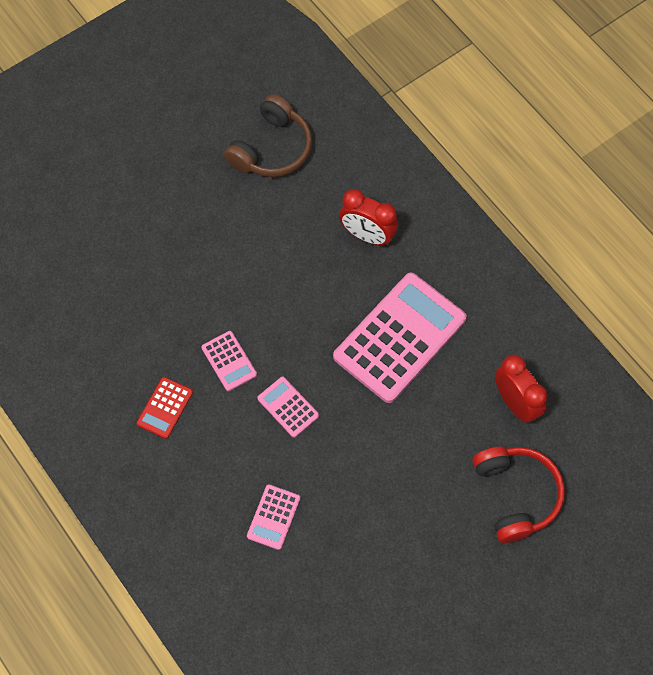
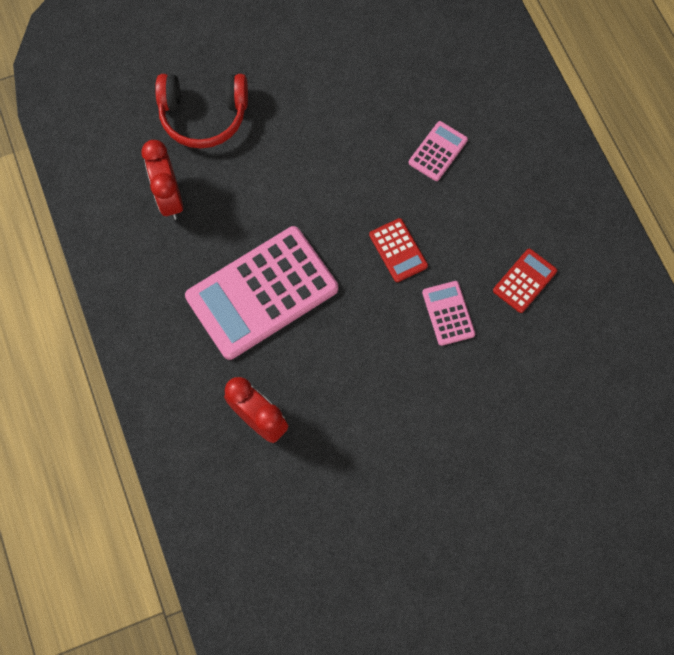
camera: 165 degrees left, 5 degrees up
brown headphones [224,94,312,177] -> none
pink calculator [257,377,319,438] -> red calculator [369,218,428,282]
red headphones [473,447,565,543] -> red headphones turned 90 degrees counterclockwise [155,74,248,149]

